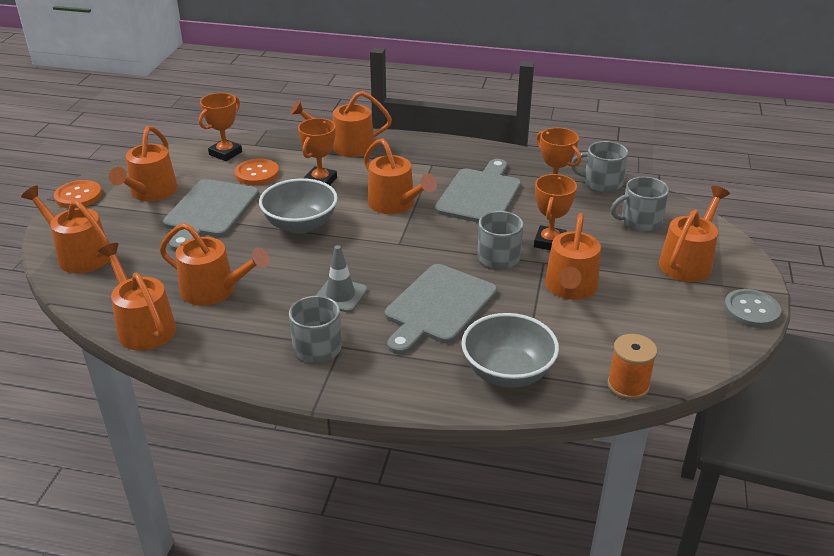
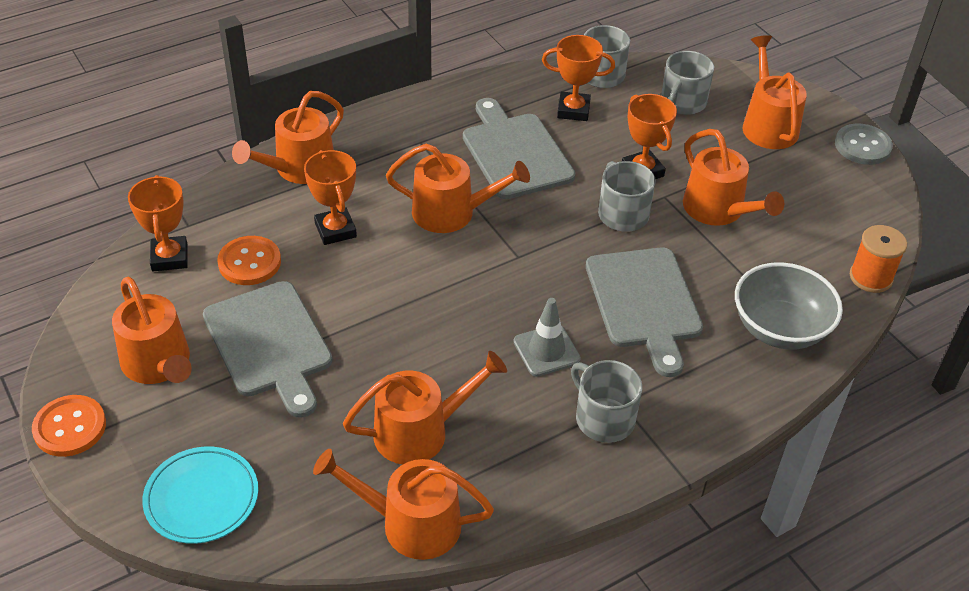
camera: 45 degrees left, 10 degrees up
orange watering can [21,185,110,273] -> turquoise plate [142,446,258,544]
grey bowl [259,178,338,234] -> none

